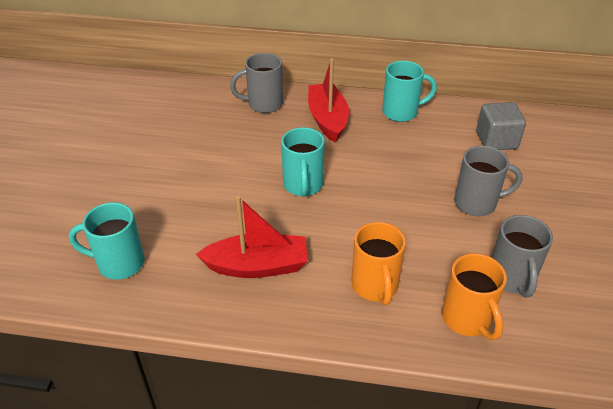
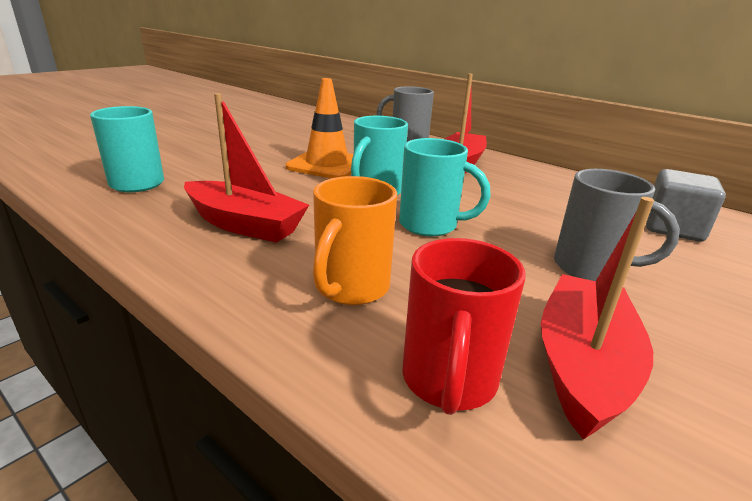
camera: 30 degrees right, 15 degrees down
turquoise mug [382,61,437,122] -> turquoise mug moved to [399,138,491,236]
orange mug [442,253,507,340] -> red mug [402,238,526,415]
grey mug [492,215,553,297] -> red boat [541,197,654,440]
none -> orange traffic cone [286,78,354,178]

